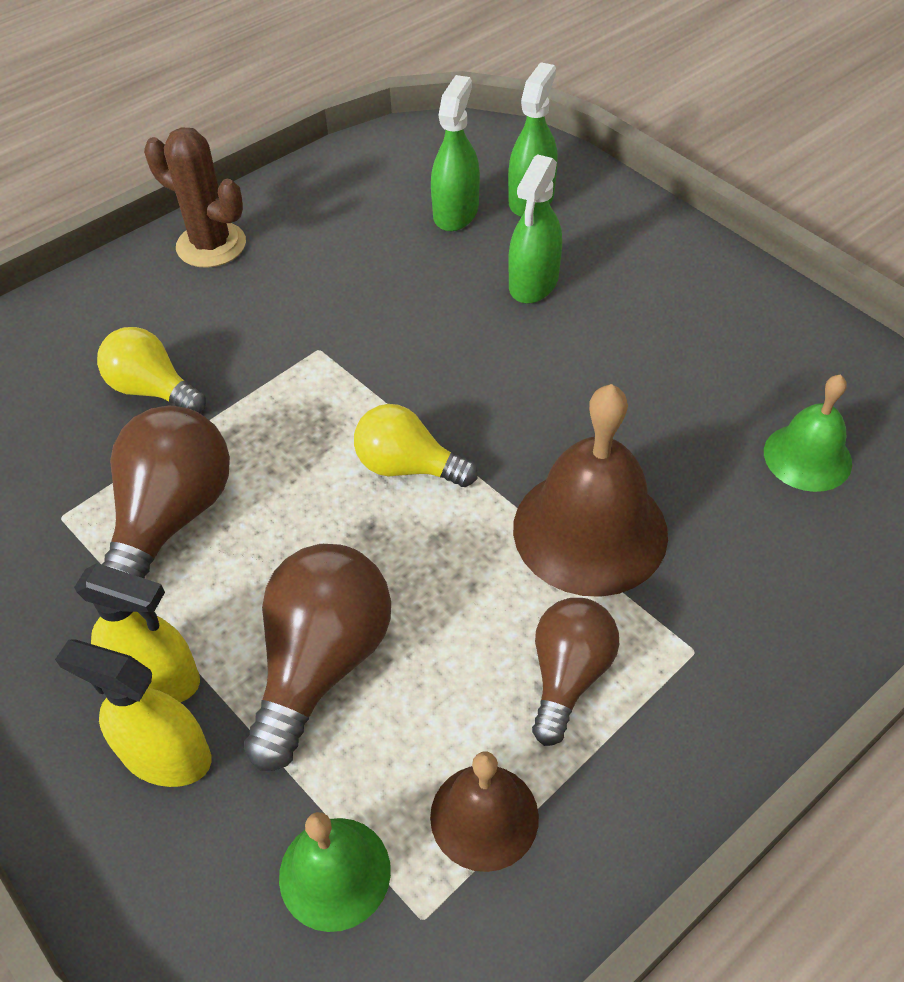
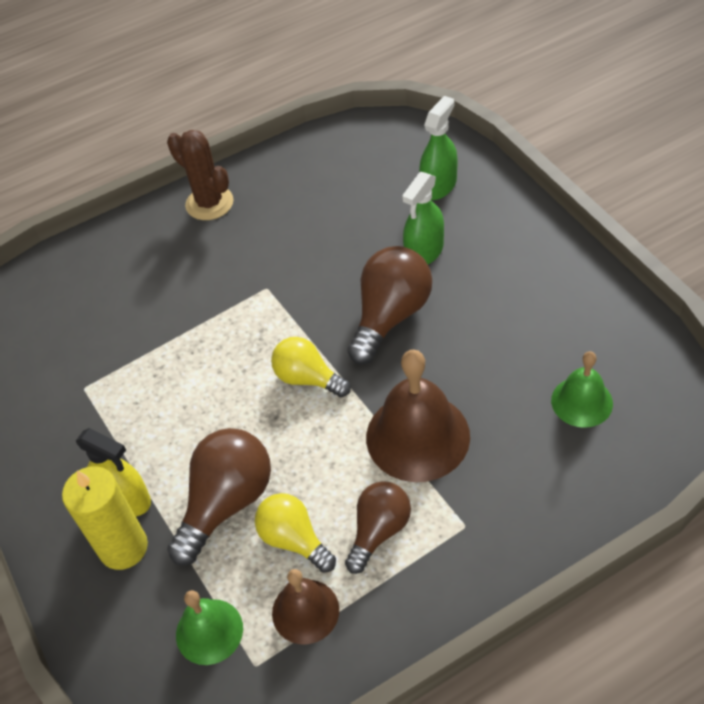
camera: 15 degrees right, 0 degrees up
yellow spray bottle [55,639,211,787] -> yellow candle [62,466,148,570]
yellow light bulb [97,327,206,413] -> yellow light bulb moved to [255,493,336,573]
brown light bulb [102,406,230,579] -> brown light bulb moved to [348,246,432,365]
green spray bottle [431,75,480,231] -> none

